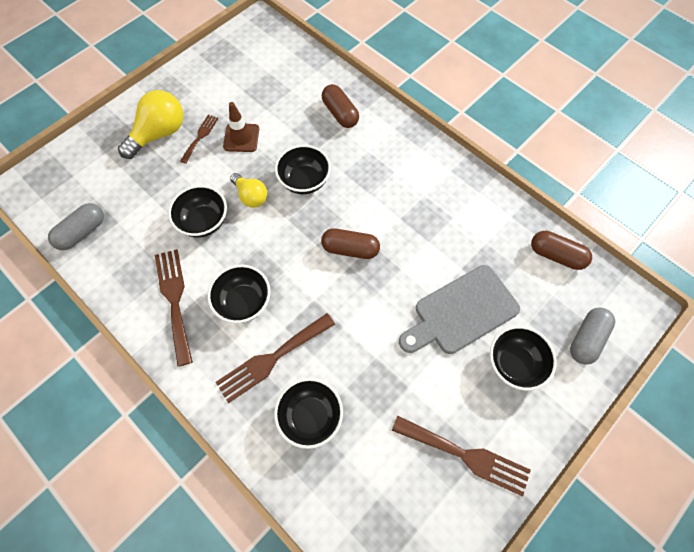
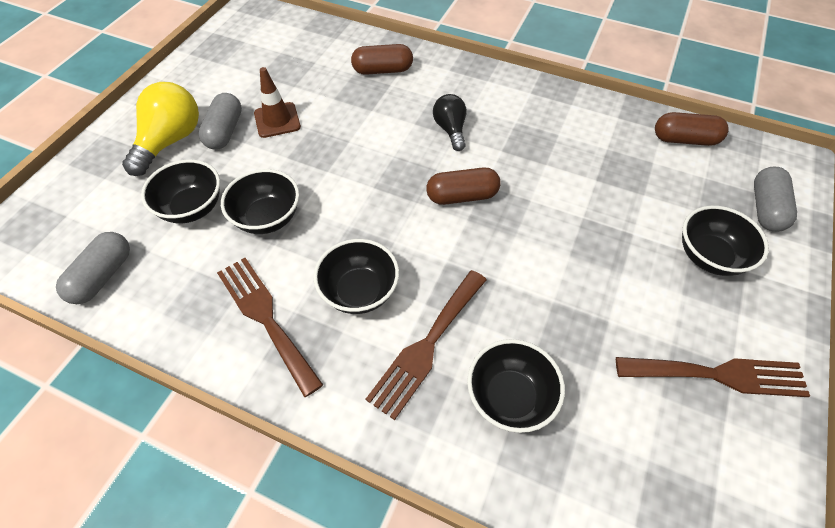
camera: 20 degrees left, 10 degrees down
brown fork [180,115,219,164] -> grey capsule [199,93,242,150]
yellow light bulb [230,173,267,208] -> none
black bowl [275,145,331,194] -> black bowl moved to [141,160,220,223]
brown capsule [322,84,359,128] -> brown capsule turned 45 degrees counterclockwise [351,44,413,75]
grey cutting board [399,265,520,354] -> none
none -> black light bulb [433,94,467,151]

